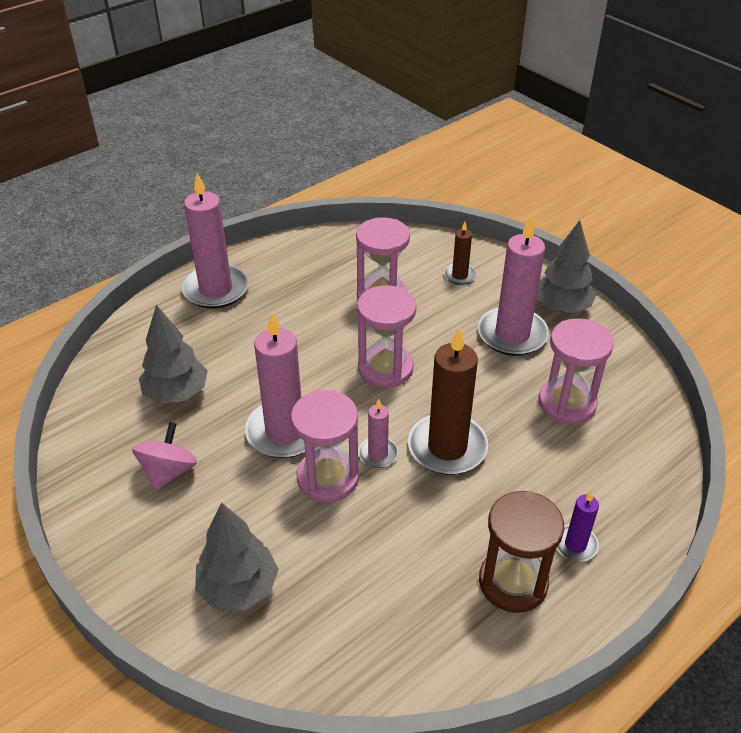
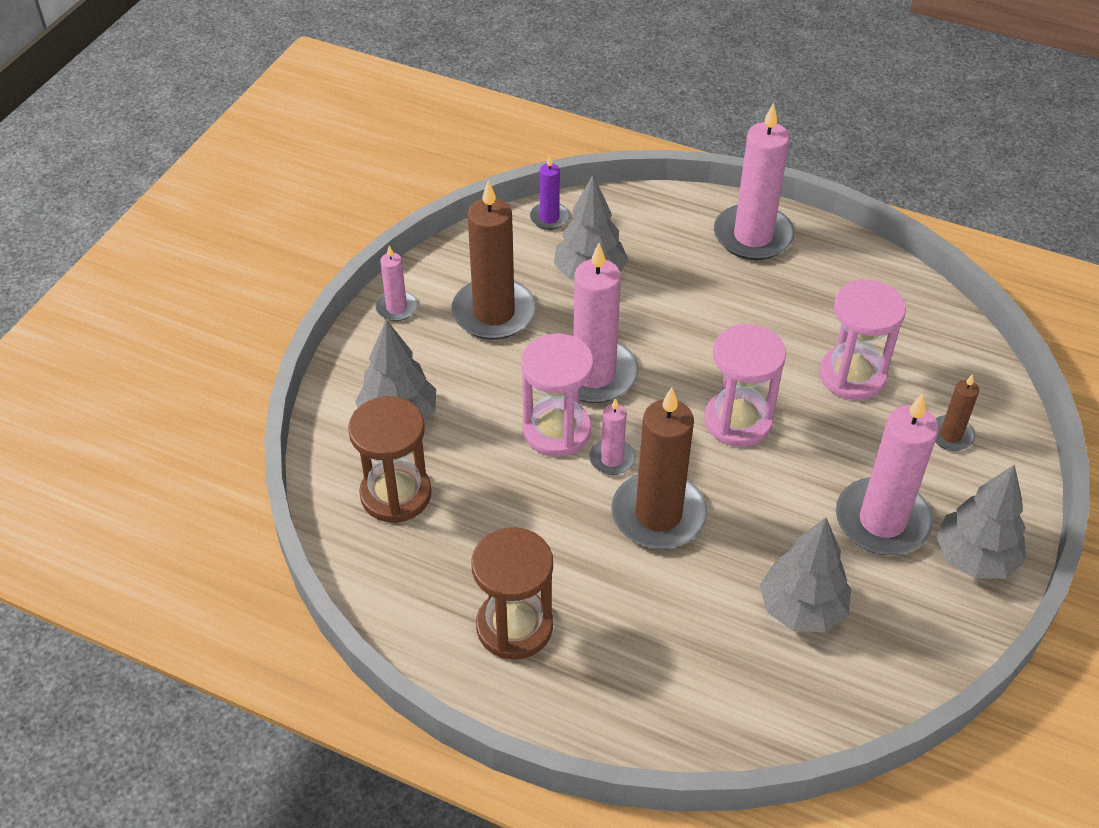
camera: 65 degrees right, 5 degrees up
pink spinning top [132,422,197,491] -> brown candle [452,180,536,340]
pink hourglass [539,318,614,424] -> grey tree [760,517,851,632]
purple candle [557,491,599,561] -> purple candle moved to [530,155,569,230]
none -> brown hourglass [348,396,432,523]
none -> pink candle [375,245,418,321]

